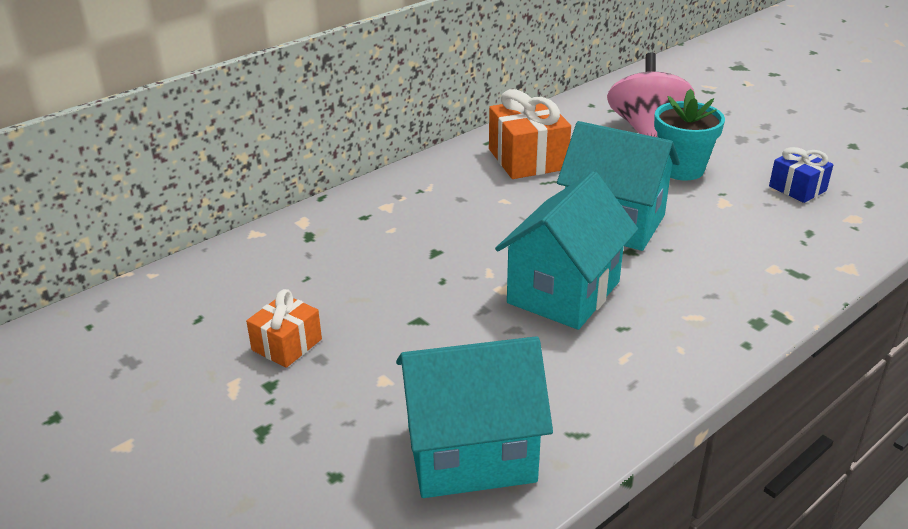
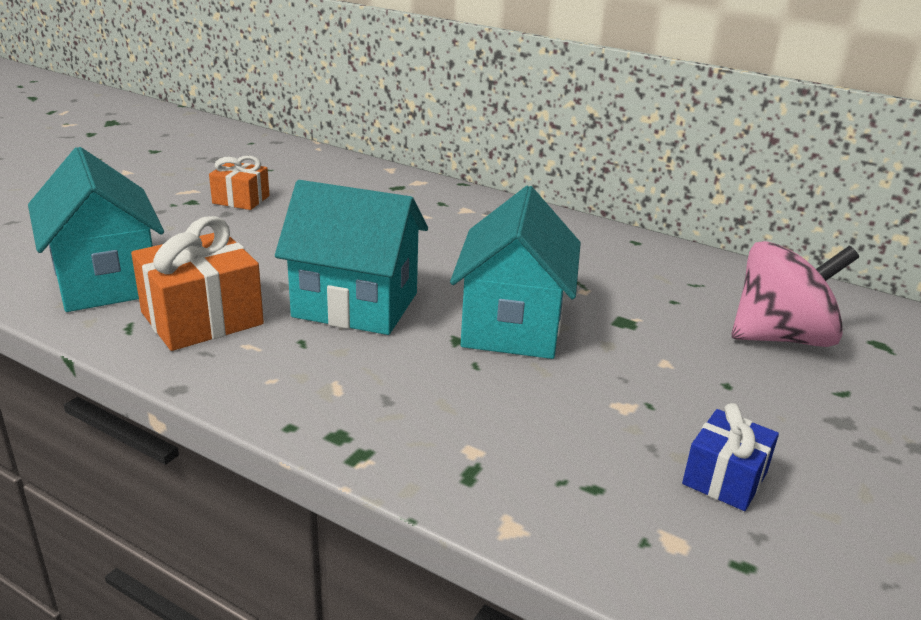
camera: 70 degrees right, 5 degrees down
orange gift [489,89,571,179] -> orange gift moved to [131,216,264,351]
turquoise flower pot [654,89,725,180] -> none

